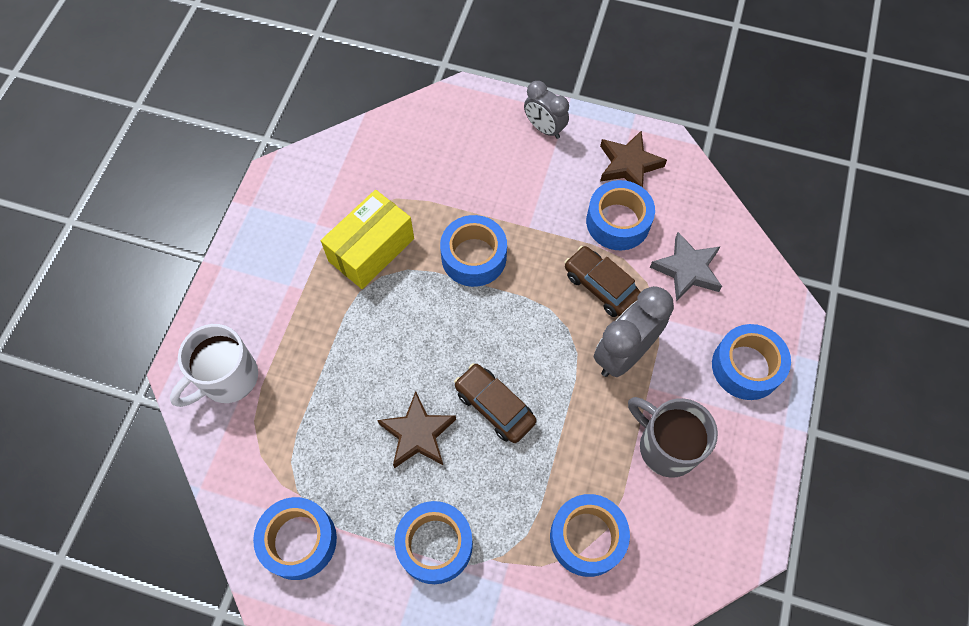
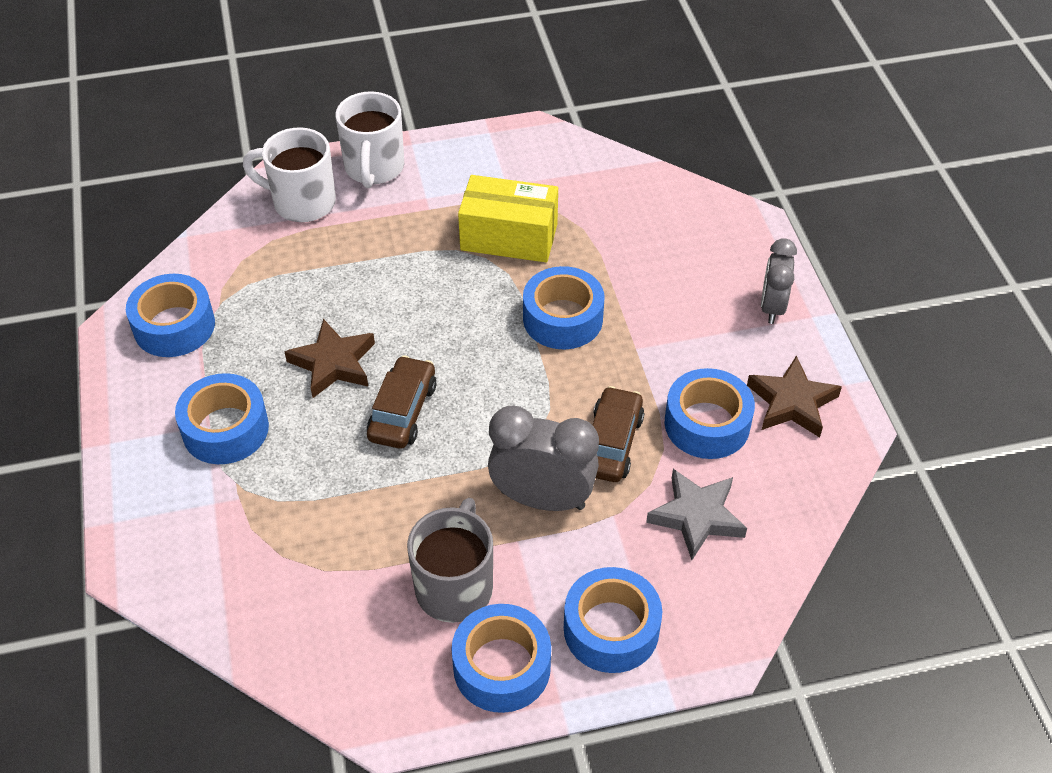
camera: 60 degrees right, 15 degrees down
blue tape [550,494,630,577] -> blue tape moved to [451,604,551,713]
none -> white mug [336,91,404,188]

